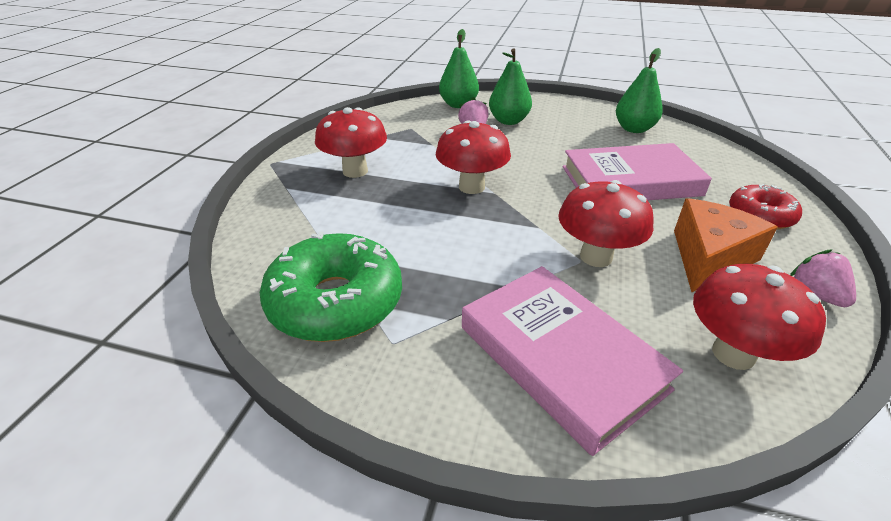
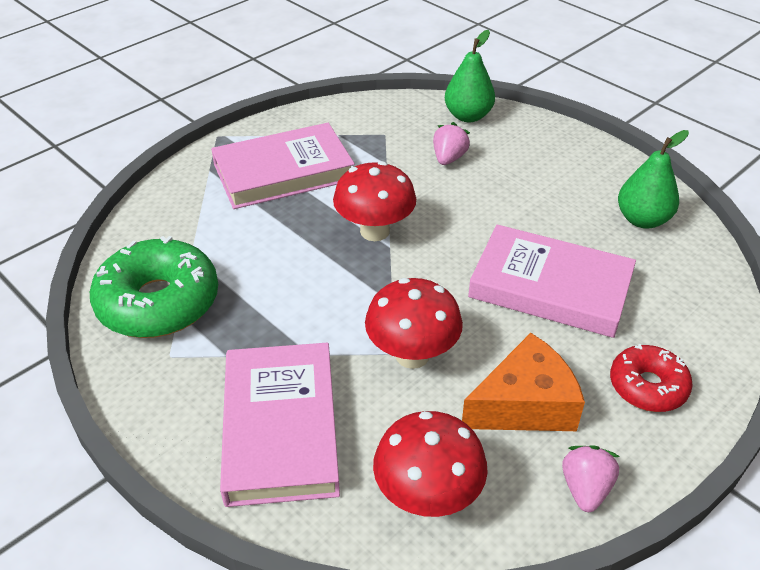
camera: 30 degrees right, 5 degrees up
red mushroom [315,107,387,178] -> pink book [211,123,355,209]
green pear [489,49,532,125] -> none

